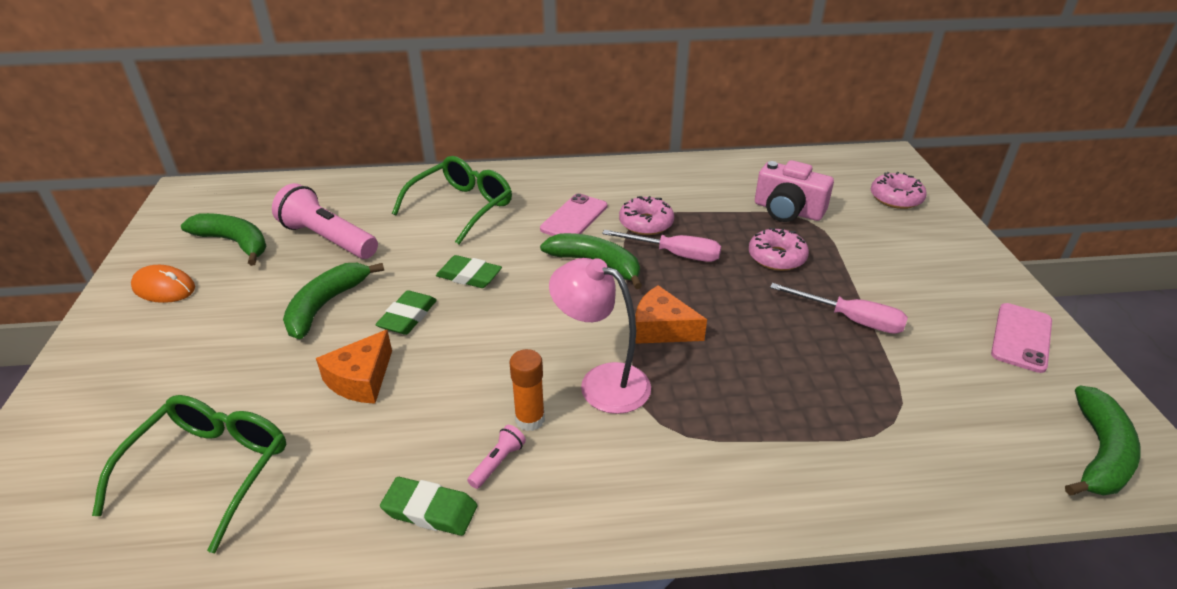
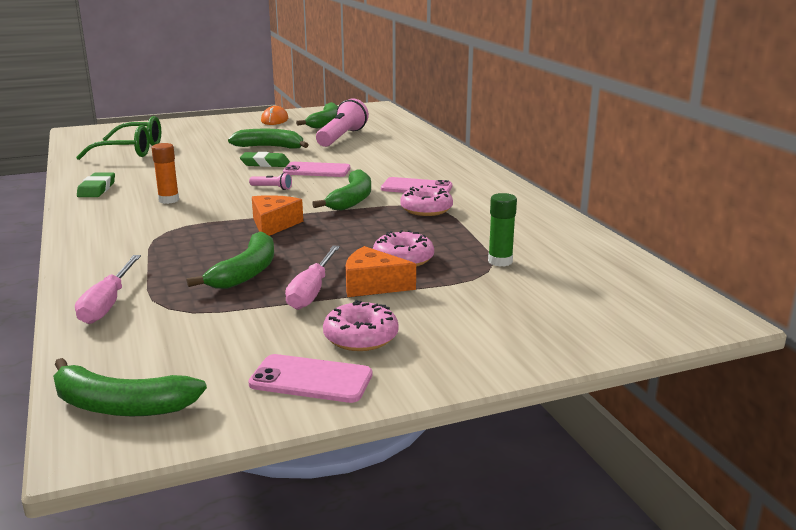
camera: 75 degrees right, 15 degrees down
orange cheese [316,330,392,404] -> orange cheese moved to [346,246,416,297]
green glasses [392,156,512,244] -> none
green eraser [436,255,502,288] -> pink phone [283,162,350,177]
pink flashlight [467,425,526,489] -> pink flashlight moved to [249,173,292,190]
pink lamp [549,258,651,414] -> none
pink screwdriver [602,230,721,262] -> pink screwdriver moved to [75,255,141,324]
pink camera [755,160,834,222] -> green glue stick [488,193,517,267]
pink donut [871,172,927,209] -> pink donut moved to [323,300,399,351]
none -> green banana [187,232,274,289]

